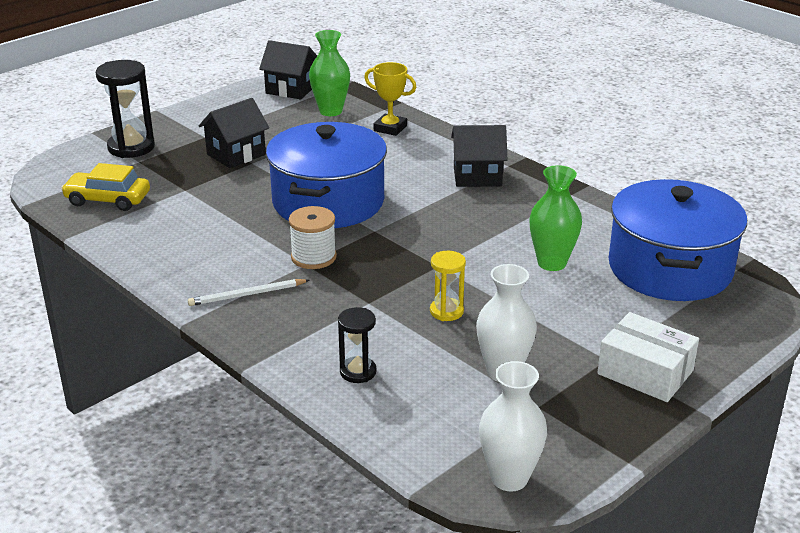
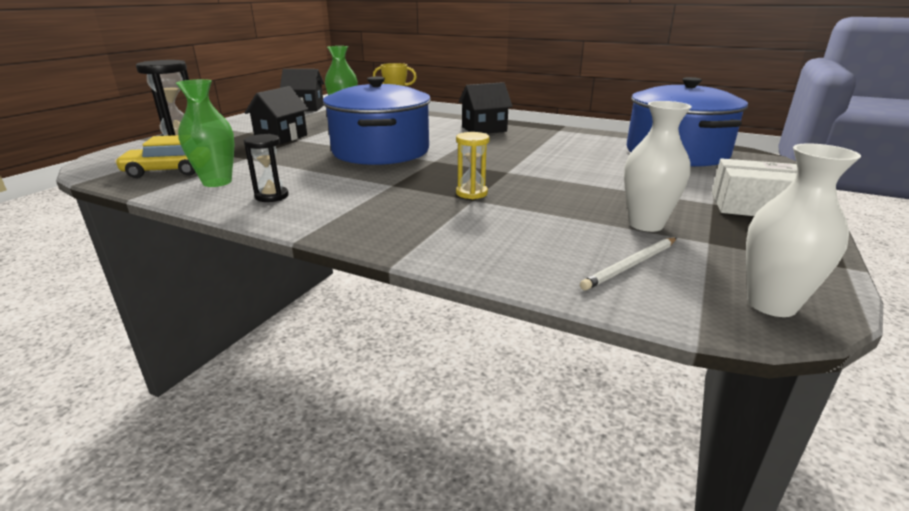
camera: 20 degrees left, 5 degrees down
white pencil [188,279,309,306] -> white pencil moved to [580,238,677,290]
white spool [289,206,337,269] -> none
black hourglass [338,307,376,383] -> black hourglass moved to [244,134,289,202]
yellow hourglass [430,251,466,321] -> yellow hourglass moved to [456,132,490,199]
green vase [529,165,582,271] -> green vase moved to [176,79,234,187]

